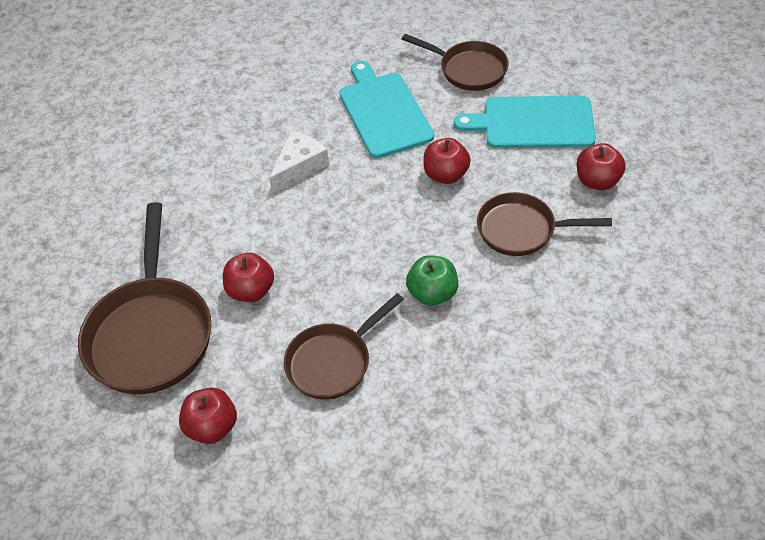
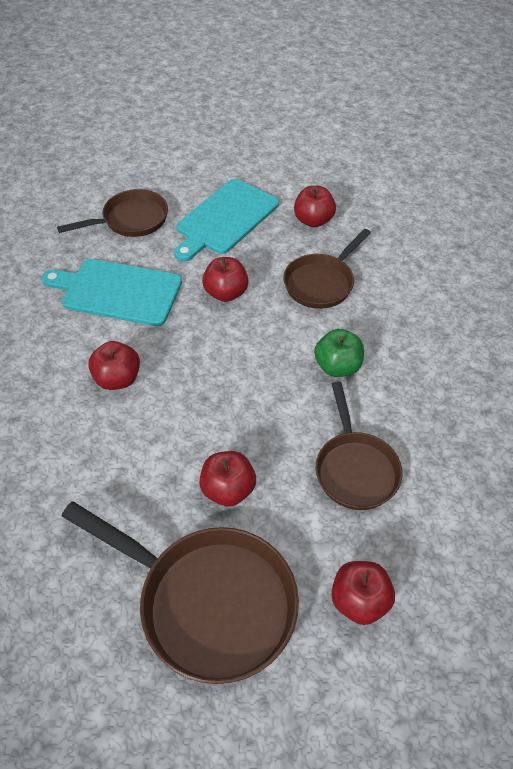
camera: 60 degrees left, 0 degrees up
white cheese [269,131,329,193] -> red apple [88,341,140,390]

